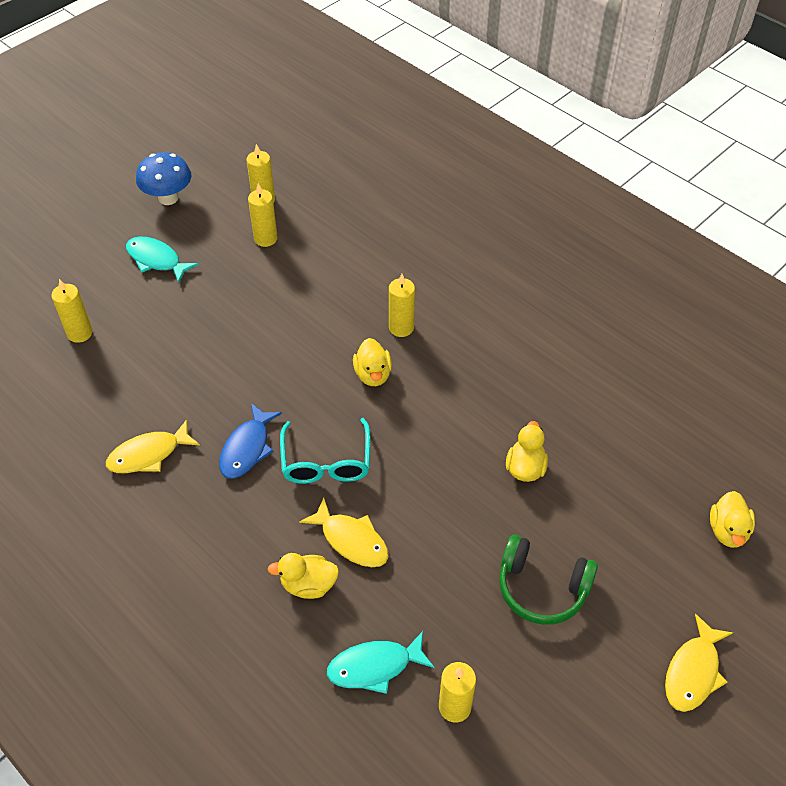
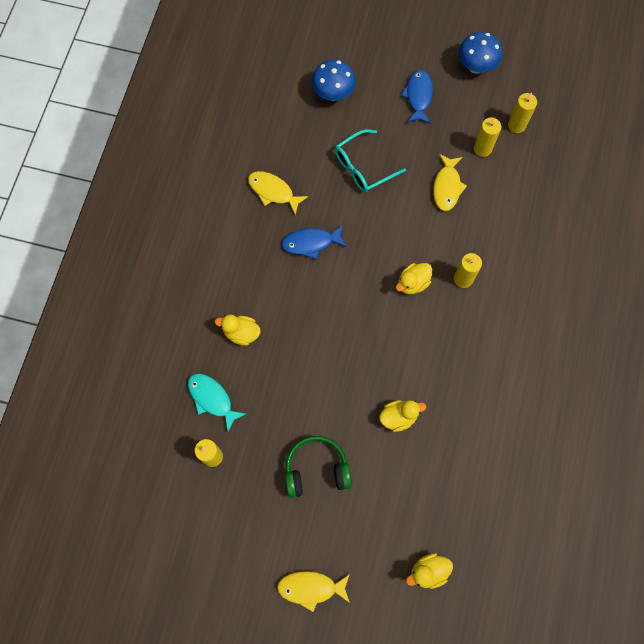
camera: 60 degrees right, 20 degrees up
yellow candle [51,279,93,343] -> blue mushroom [312,59,356,101]
turquoise fish [126,236,199,283] -> blue fish [401,70,433,124]
yellow duck [267,553,339,599] -> yellow duck turned 45 degrees counterclockwise [215,314,261,346]
turquoise glasses [280,418,370,484] -> turquoise glasses moved to [335,129,406,192]
yellow fish [300,498,389,567] -> yellow fish moved to [433,154,467,211]
green headphones [499,535,598,625] -> green headphones turned 90 degrees clockwise [285,436,352,498]

